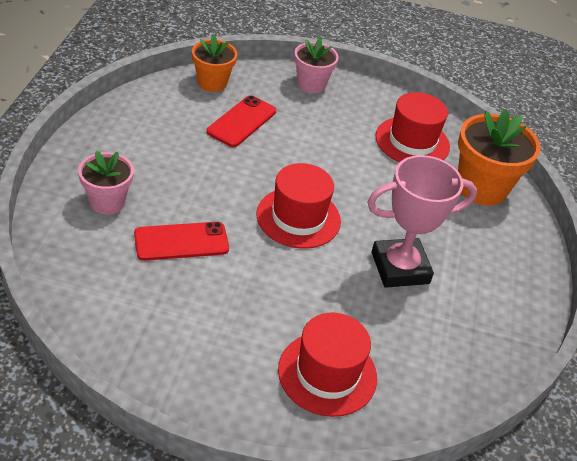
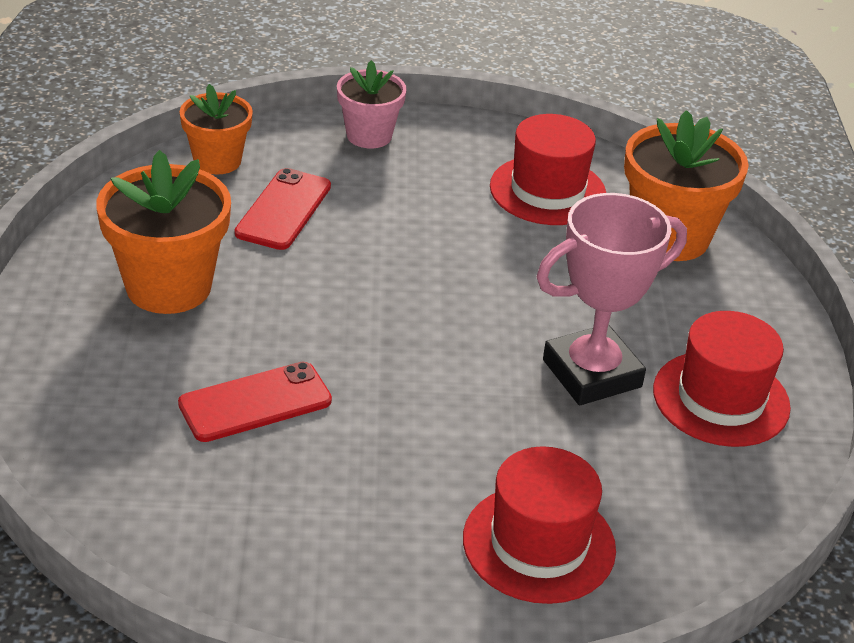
camera: 10 degrees left, 5 degrees down
pink flower pot [78,151,134,214] -> none
red hat [256,163,341,249] -> red hat moved to [653,311,791,447]
none -> orange flower pot [96,150,231,314]

